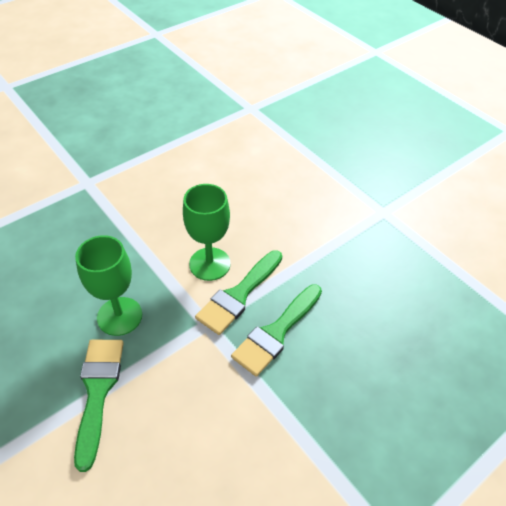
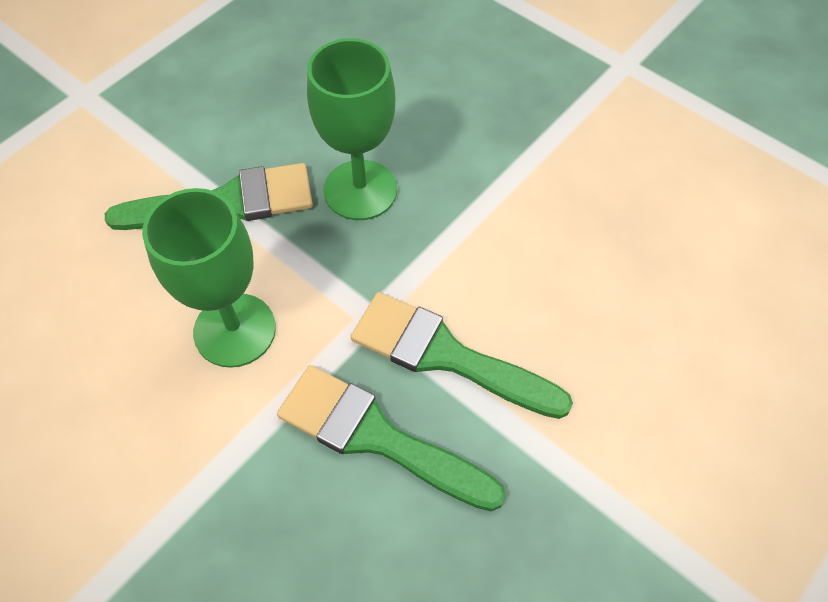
camera: 80 degrees right, 10 degrees up
green goblet [183,184,231,281] -> green goblet moved to [142,188,276,368]

